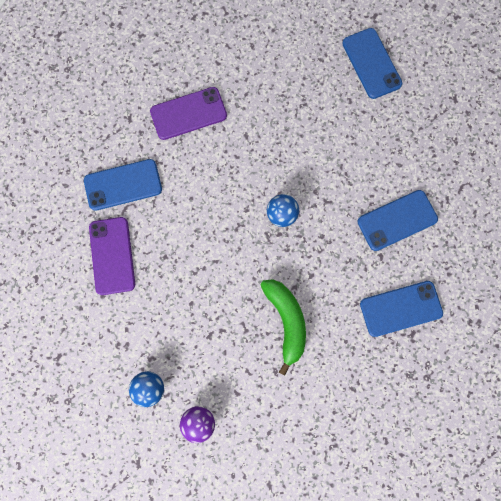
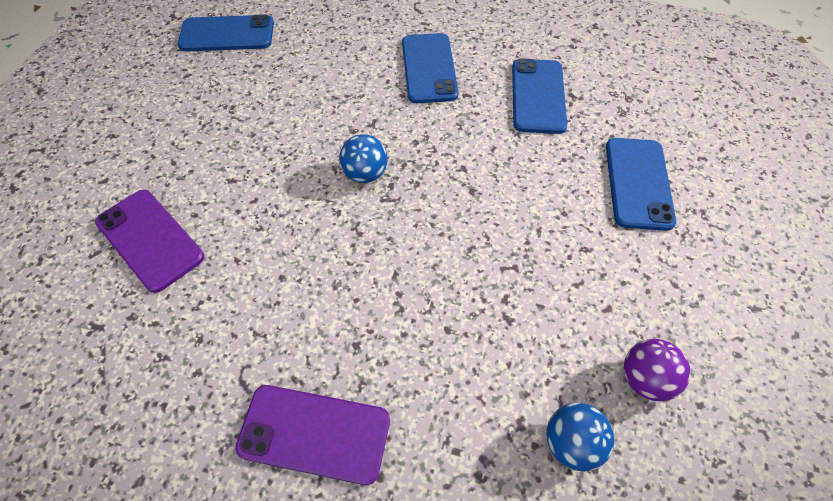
camera: 70 degrees left, 20 degrees down
blue phone [84,159,162,211] -> blue phone moved to [606,138,676,231]
purple phone [150,87,227,140] -> purple phone turned 45 degrees counterclockwise [95,190,204,293]
green banana [260,279,306,376] -> none

